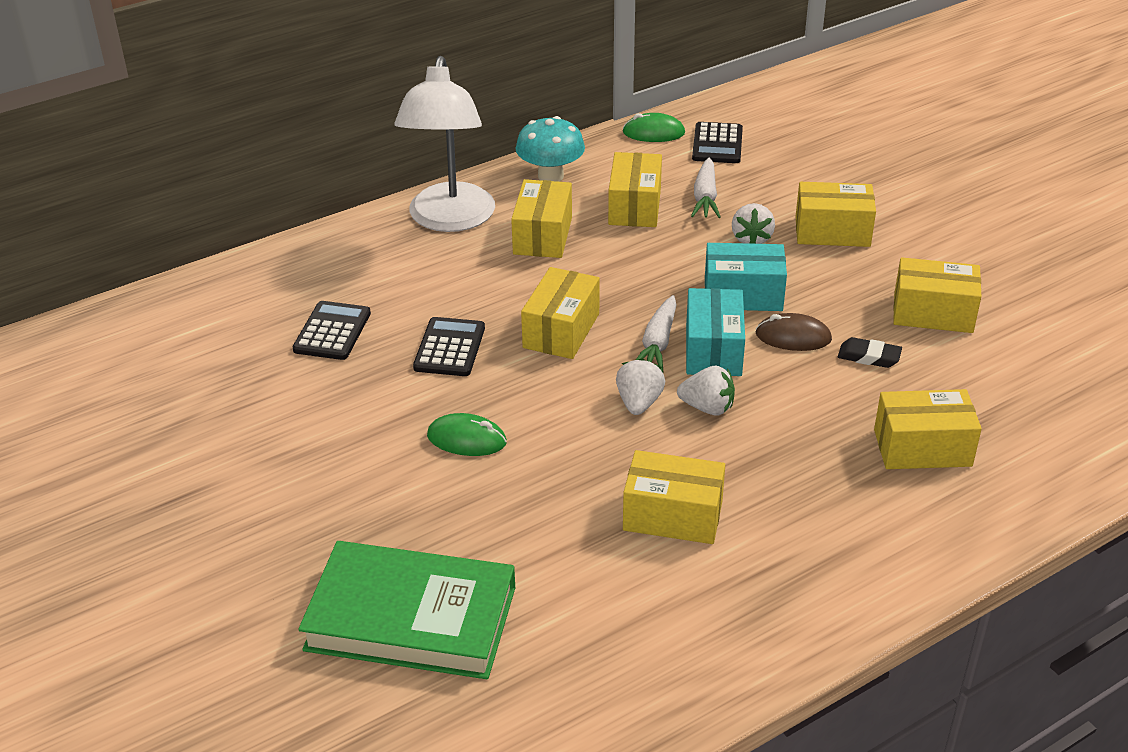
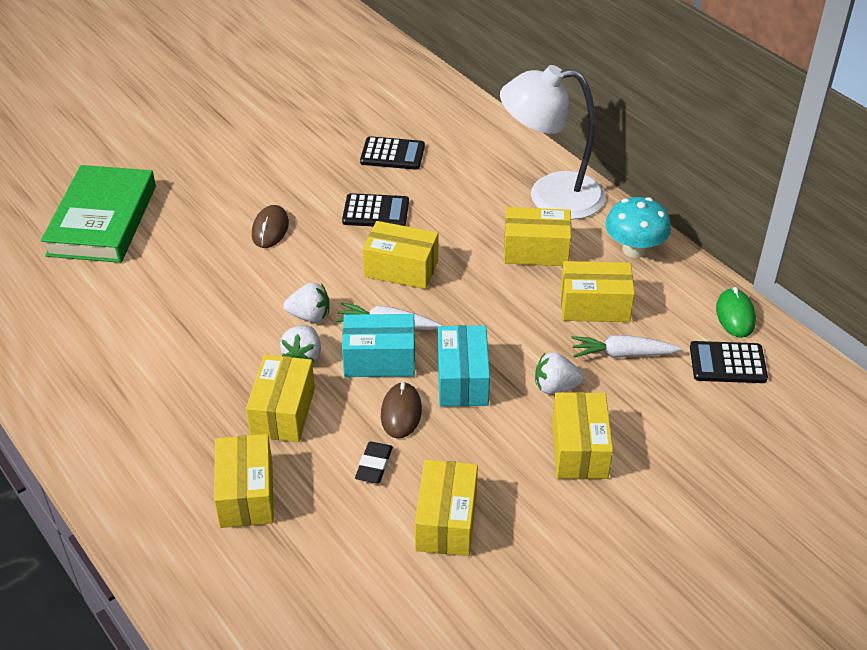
camera: 85 degrees right, 5 degrees up
green mouse [427,413,507,456] -> brown mouse [252,205,289,248]
yellow box [623,450,725,544] -> yellow box moved to [246,355,315,442]

